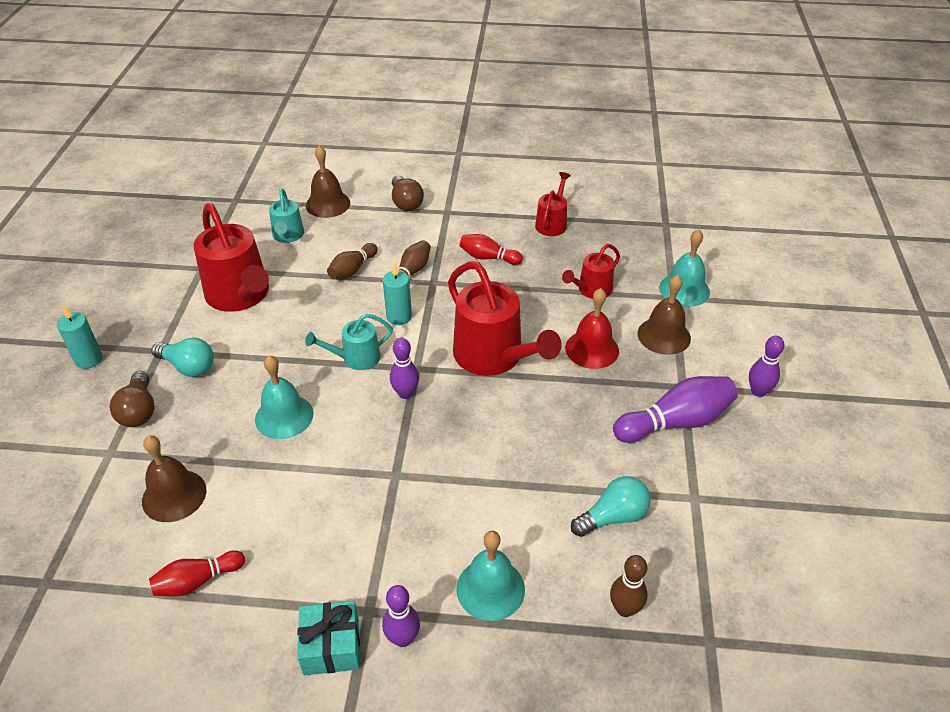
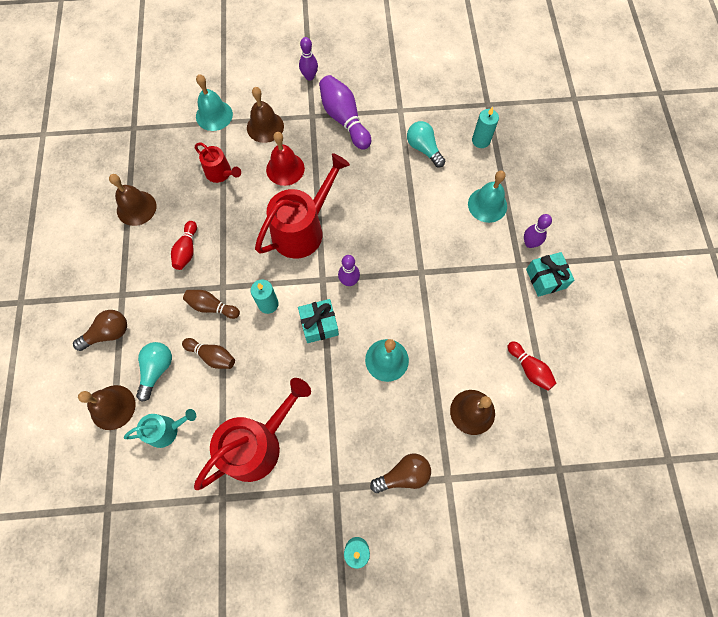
camera: 100 degrees left, 25 degrees up
turquoise light bulb [151,337,214,377] -> turquoise light bulb moved to [136,342,172,402]
turquoise watering can [305,314,393,370] -> turquoise gift [298,299,339,343]
red watering can [535,172,571,236] -> brown bell [109,174,157,226]
brown bowling pin [610,555,647,617] -> turquoise candle [472,107,499,148]

